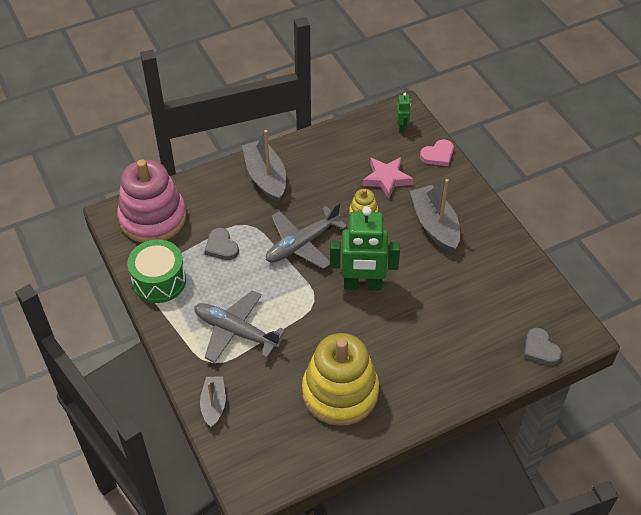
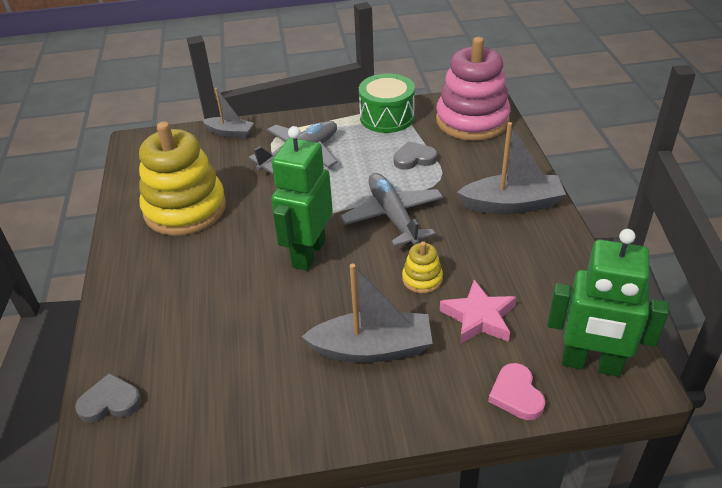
camera: 110 degrees right, 10 degrees down
green robot [396,93,411,133] -> green robot [547,229,669,377], size x2.24

